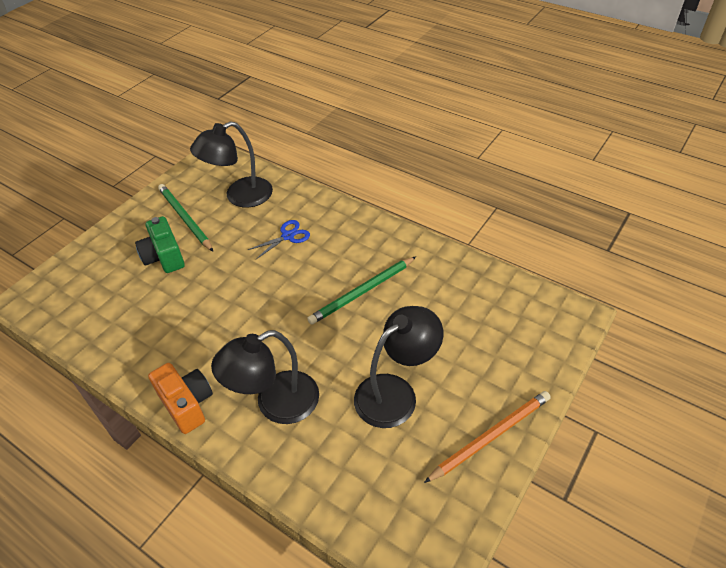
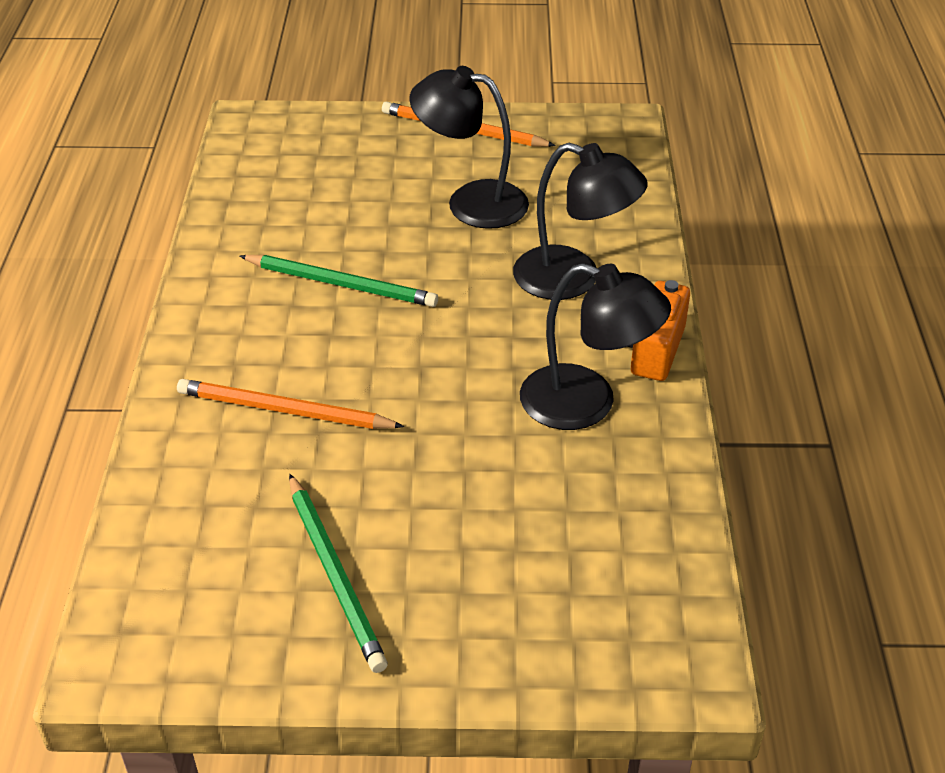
camera: 125 degrees left, 5 degrees down
green camera [135,216,185,273] -> none
green pencil [158,184,213,251] -> green pencil turned 45 degrees counterclockwise [289,474,388,673]
black lamp [190,121,273,208] -> black lamp moved to [520,263,671,430]
blue scissors [248,220,310,259] -> orange pencil [177,379,404,429]

